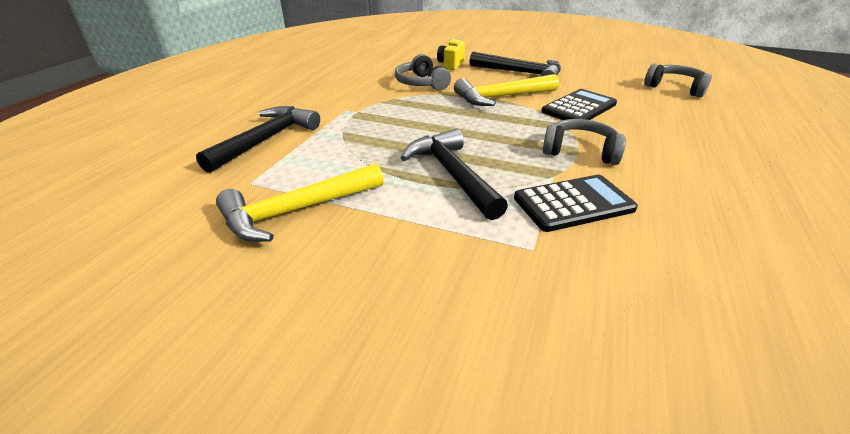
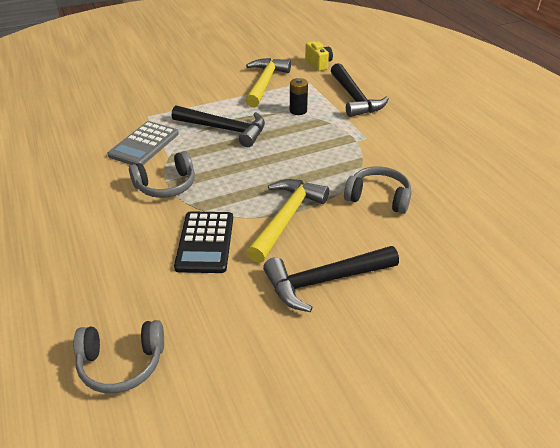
camera: 135 degrees right, 5 degrees up
yellow camera [437,39,465,70] -> yellow camera moved to [305,41,333,71]
black calculator [514,175,638,232] -> grey calculator [107,121,179,165]
none -> black battery [290,78,308,115]

